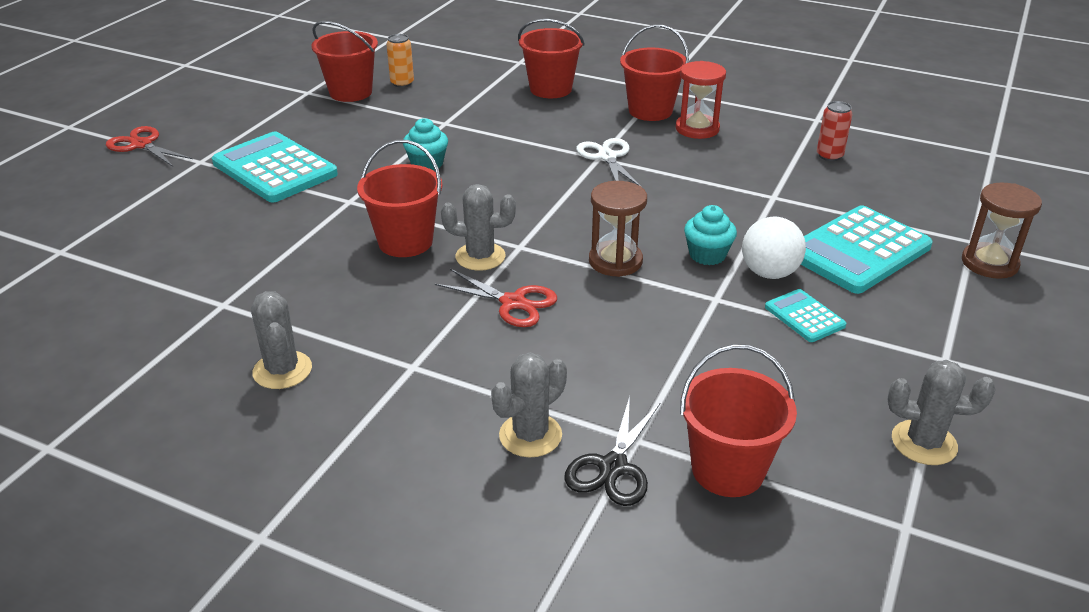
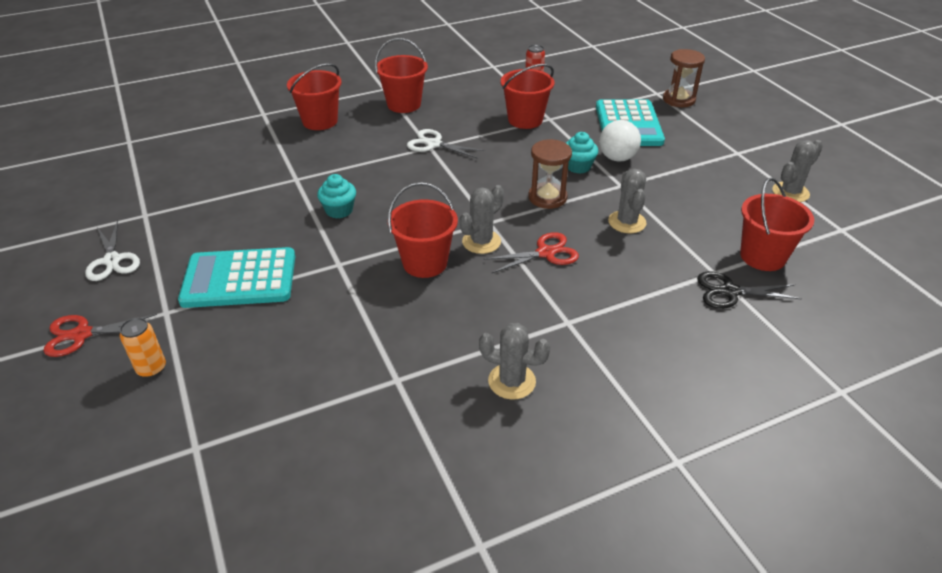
camera: 50 degrees left, 5 degrees up
red bucket [311,21,378,102] -> red bucket moved to [501,64,555,129]
orange can [386,34,414,88] -> orange can moved to [120,318,166,378]
grey cactus [491,353,567,458] -> grey cactus moved to [608,169,647,233]
black scissors [564,396,661,506] -> black scissors turned 120 degrees clockwise [697,272,802,309]
red hourglass [676,61,726,139] -> none
turquoise calculator [765,289,846,342] -> none
none -> white scissors [85,220,140,281]

